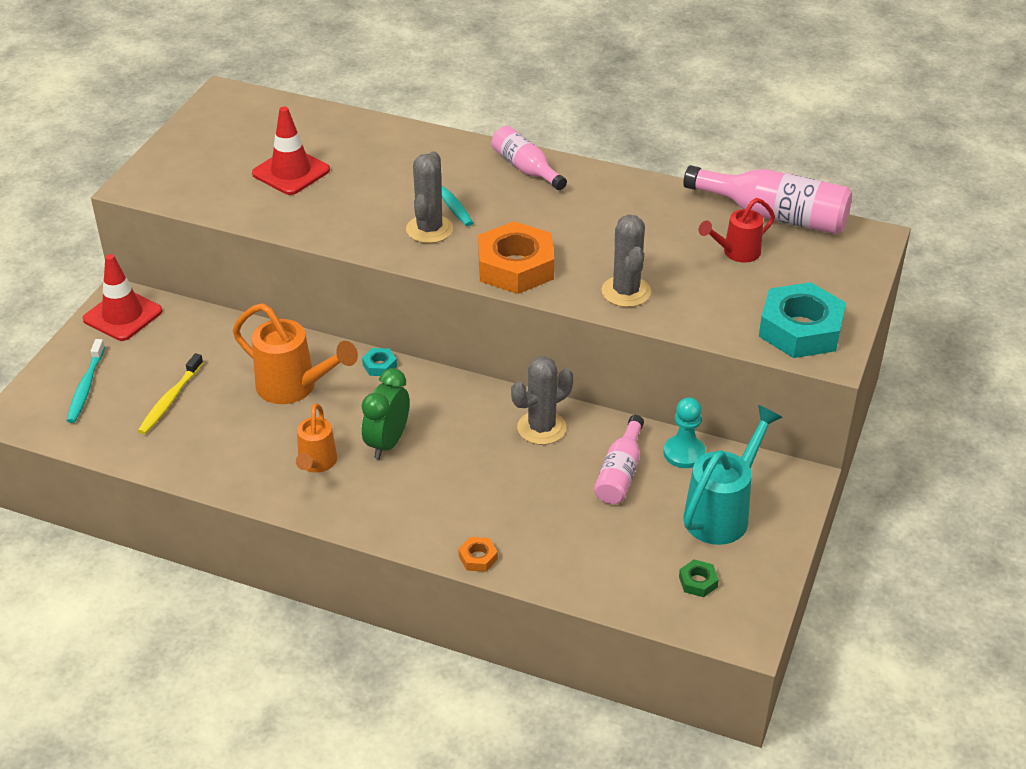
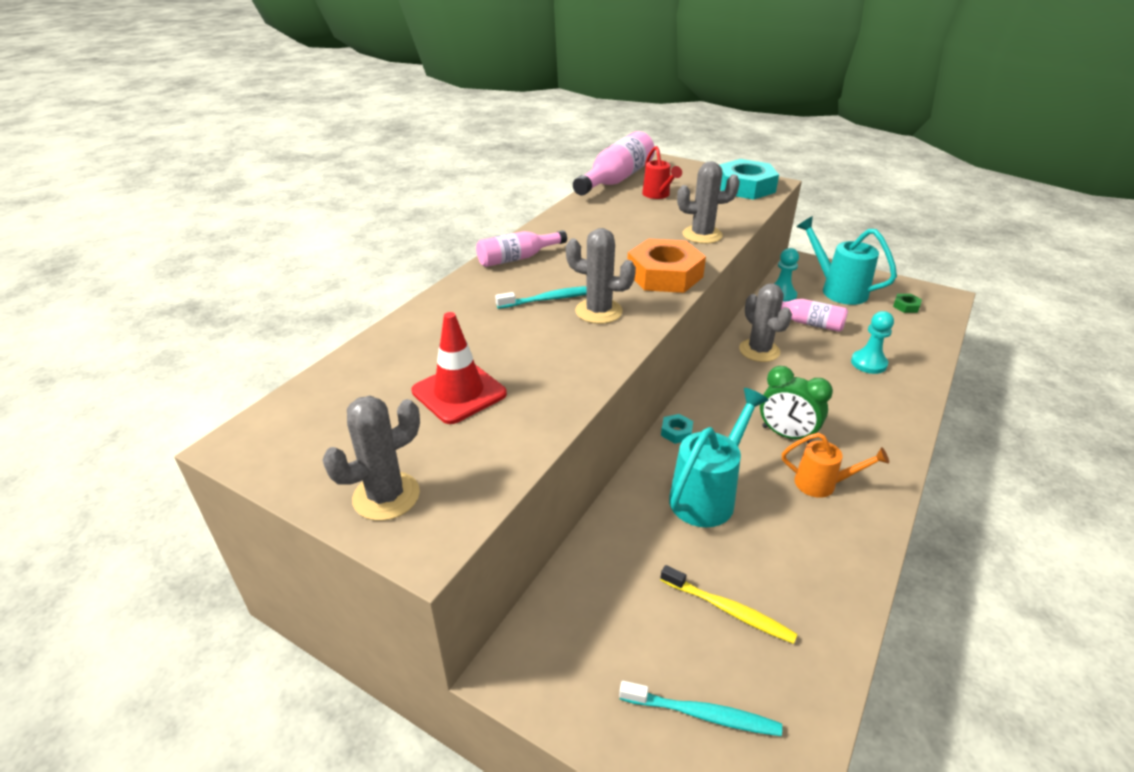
camera: 80 degrees left, 5 degrees down
red traffic cone [83,254,163,341] -> none
orange watering can [233,303,358,404] -> turquoise watering can [669,388,769,527]
orange nut [458,537,498,572] -> none
none -> grey cactus [322,396,420,521]
none -> turquoise pawn [851,311,894,374]

